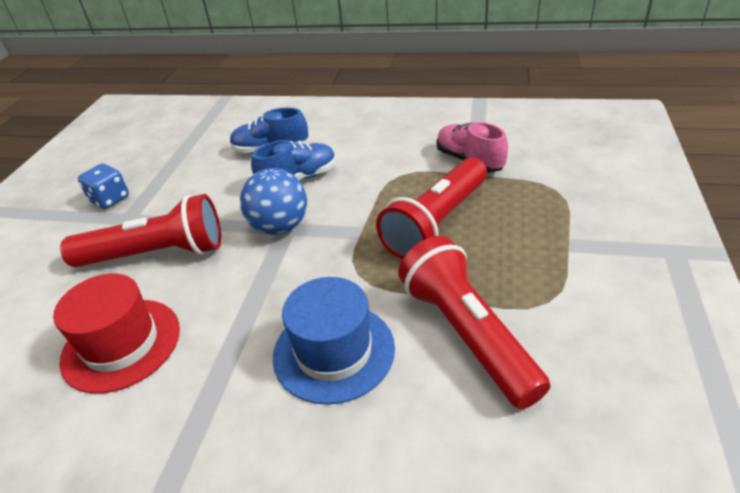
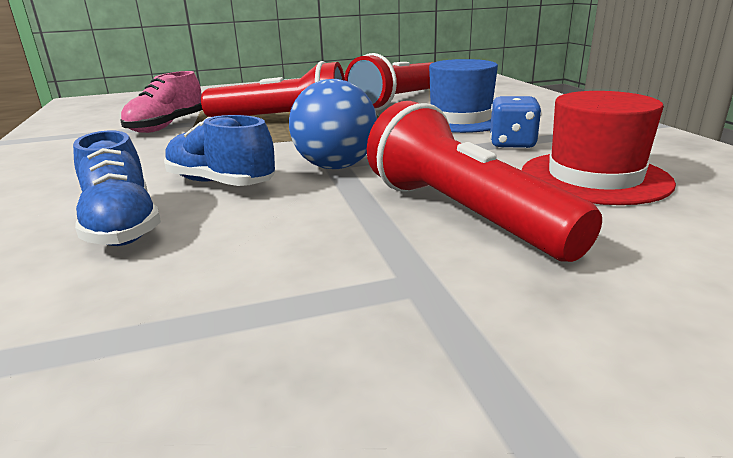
camera: 120 degrees left, 15 degrees down
blue dice [78,164,129,209] -> blue dice moved to [490,96,542,148]

